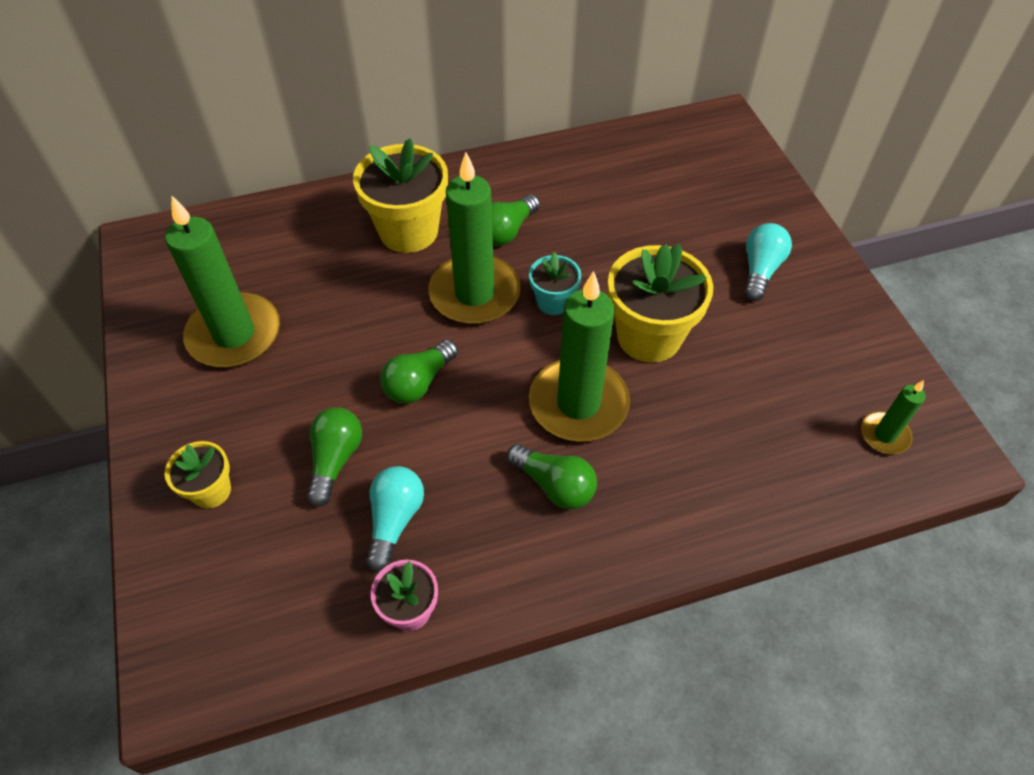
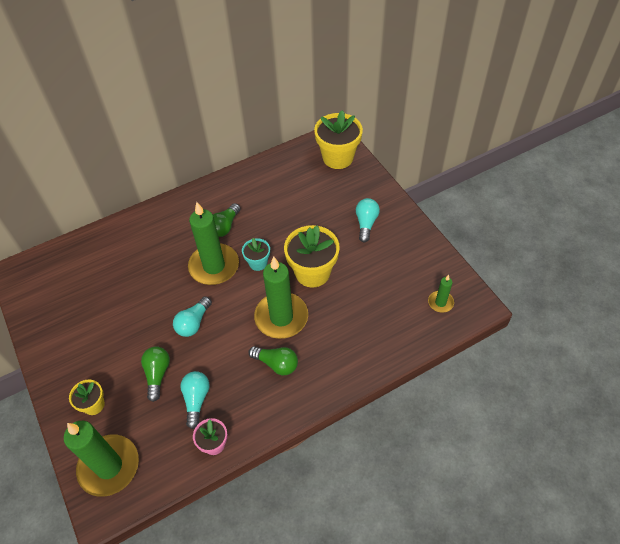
camera: 10 degrees left, 0 degrees up
green candle [165,195,280,368] -> green candle moved to [64,421,139,497]
yellow flower pot [353,138,448,253] -> yellow flower pot moved to [314,110,363,169]
green light bulb [380,340,458,404] -> turquoise light bulb [173,296,212,337]

